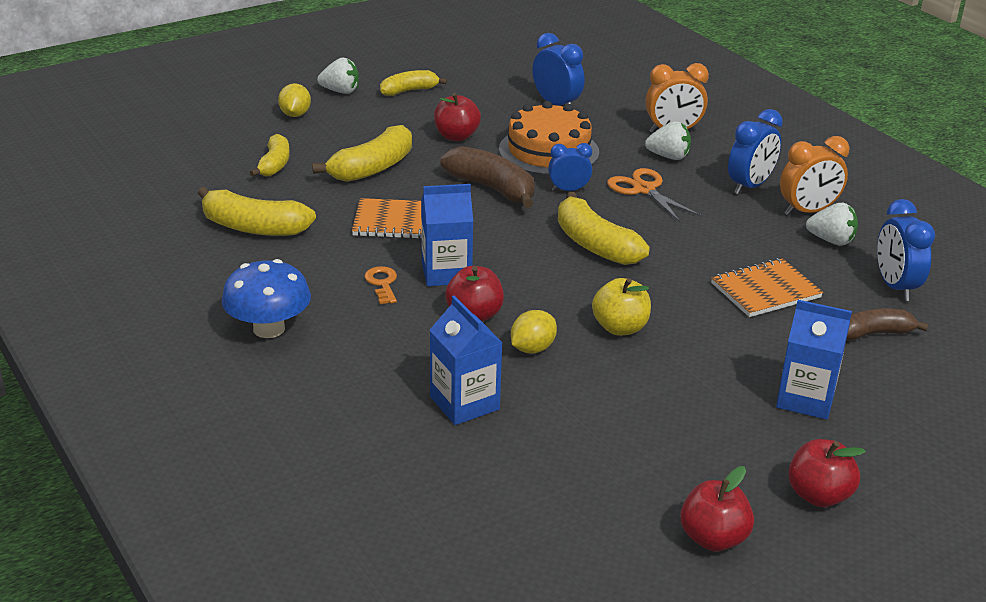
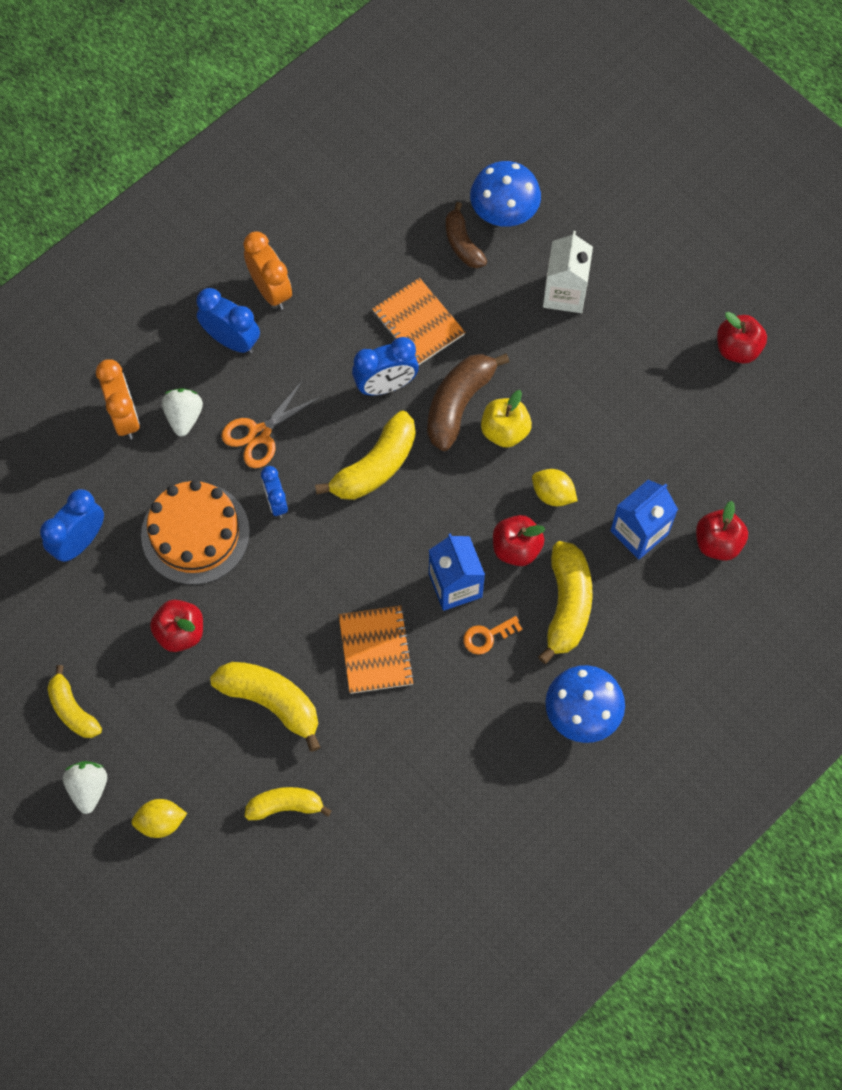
camera: 100 degrees left, 35 degrees up
yellow banana [198,187,316,236] -> yellow banana moved to [538,541,593,664]
brown banana [441,146,535,208] -> brown banana moved to [427,354,509,451]
blue carton [776,300,852,420] -> white carton [543,231,593,313]
red apple [788,439,866,507] -> red apple moved to [696,501,748,561]
white strawberry [806,203,858,245] -> none
blue clock [877,199,935,301] -> blue clock moved to [352,337,419,395]
none -> blue mushroom [470,161,541,227]

